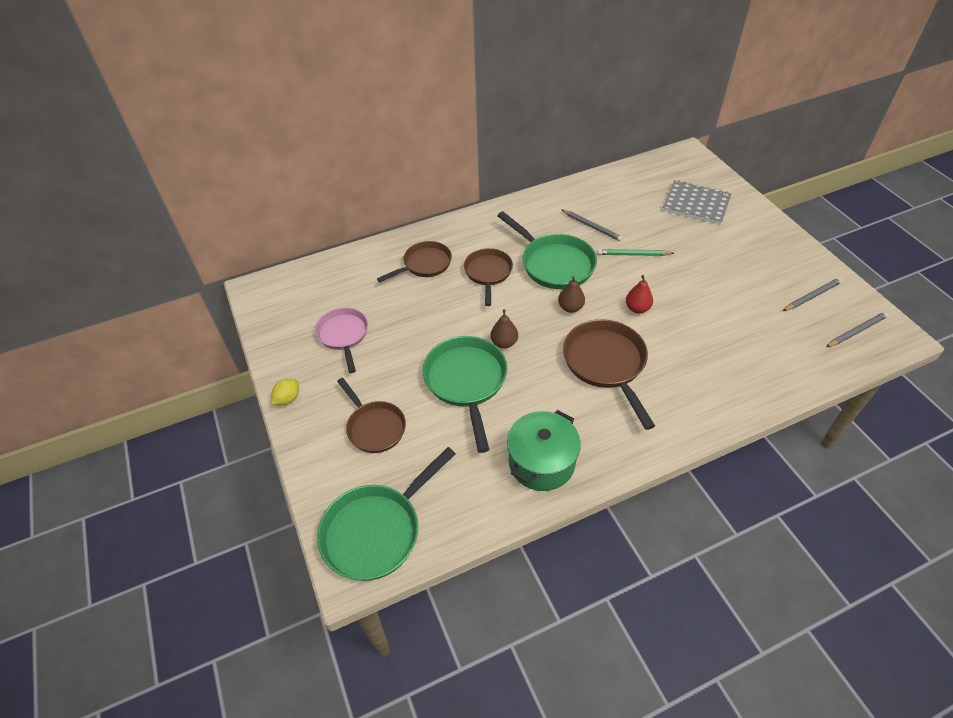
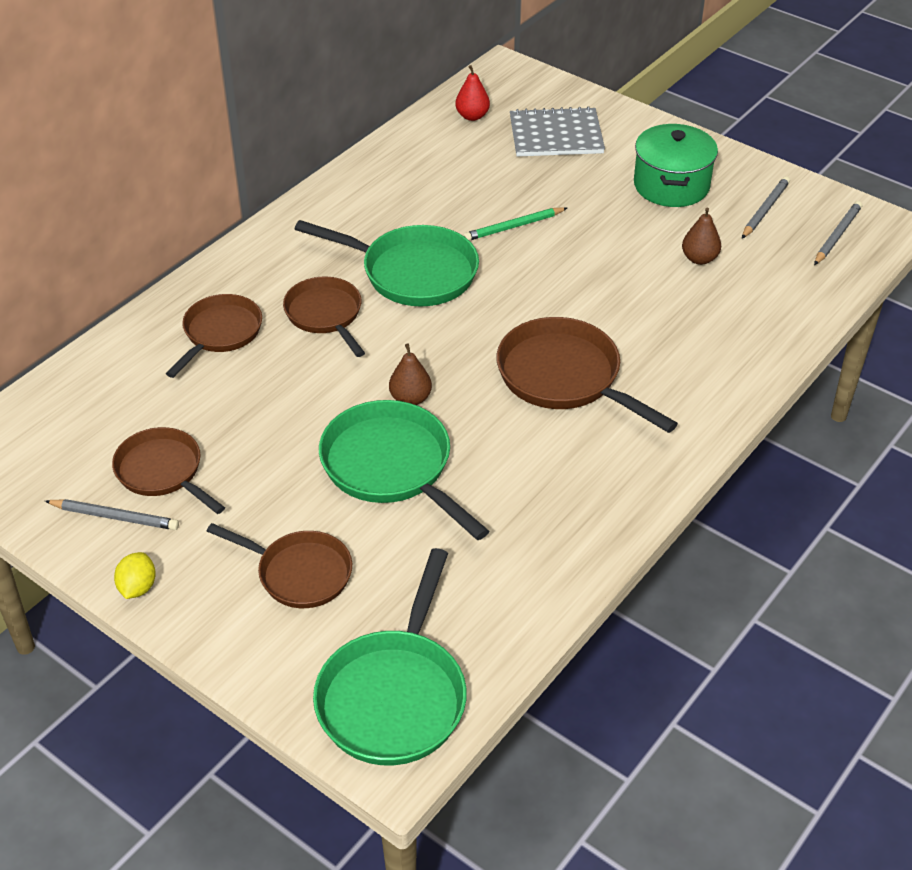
camera: 30 degrees left, 5 degrees down
pink pan [315,308,368,373] -> brown pan [112,427,225,514]
green pot [507,410,581,491] -> green pot moved to [634,124,718,207]
brown pear [558,276,585,313] -> brown pear moved to [682,208,721,265]
grey pencil [562,210,623,242] -> grey pencil moved to [45,499,179,530]
red pear [626,275,653,313] -> red pear moved to [455,65,490,121]

